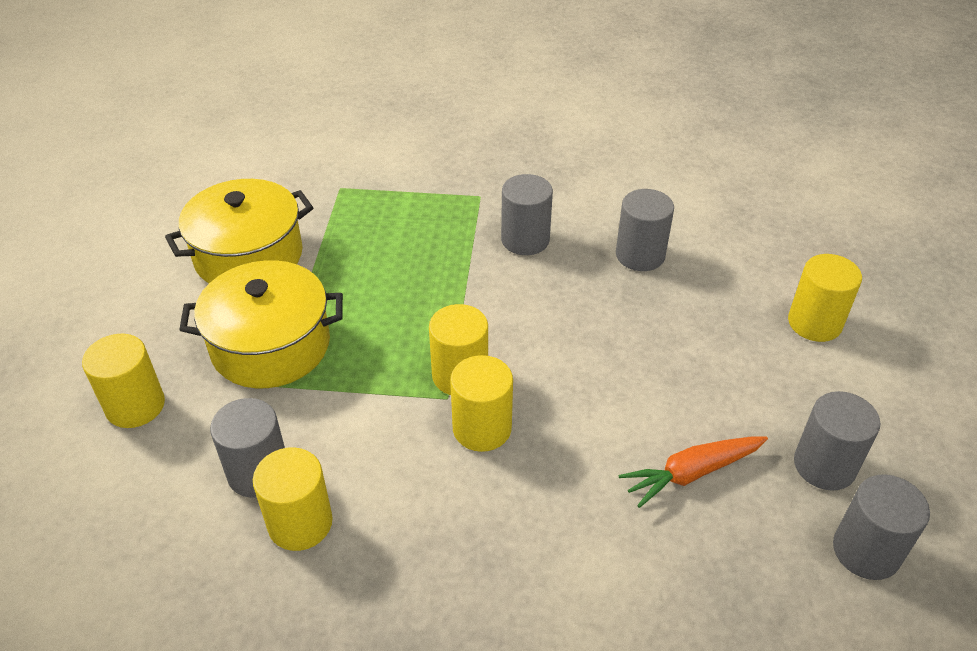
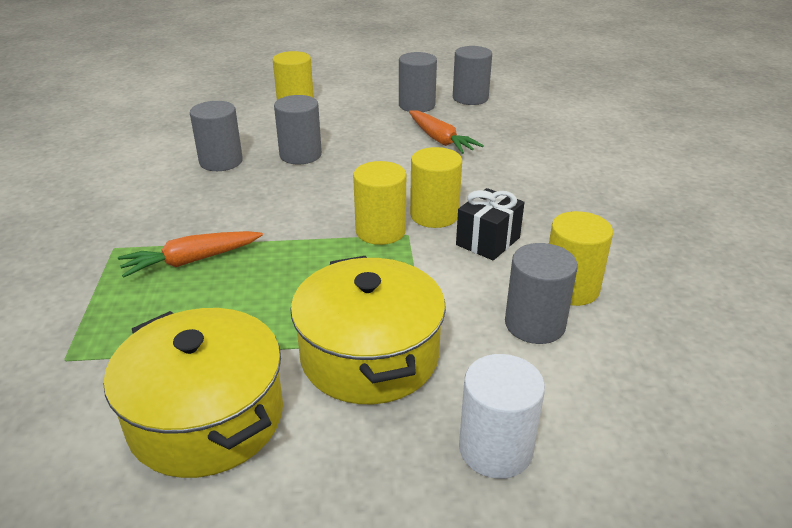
camera: 100 degrees left, 10 degrees down
yellow cylinder [82,334,165,428] -> white cylinder [459,354,545,479]
grey cylinder [501,174,553,255] -> grey cylinder moved to [274,95,322,165]
none -> orange carrot [118,231,263,278]
none -> black gift [456,188,524,261]

